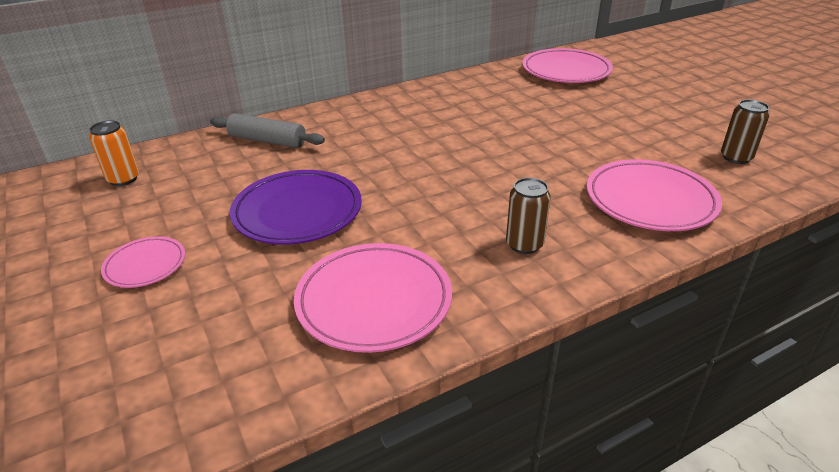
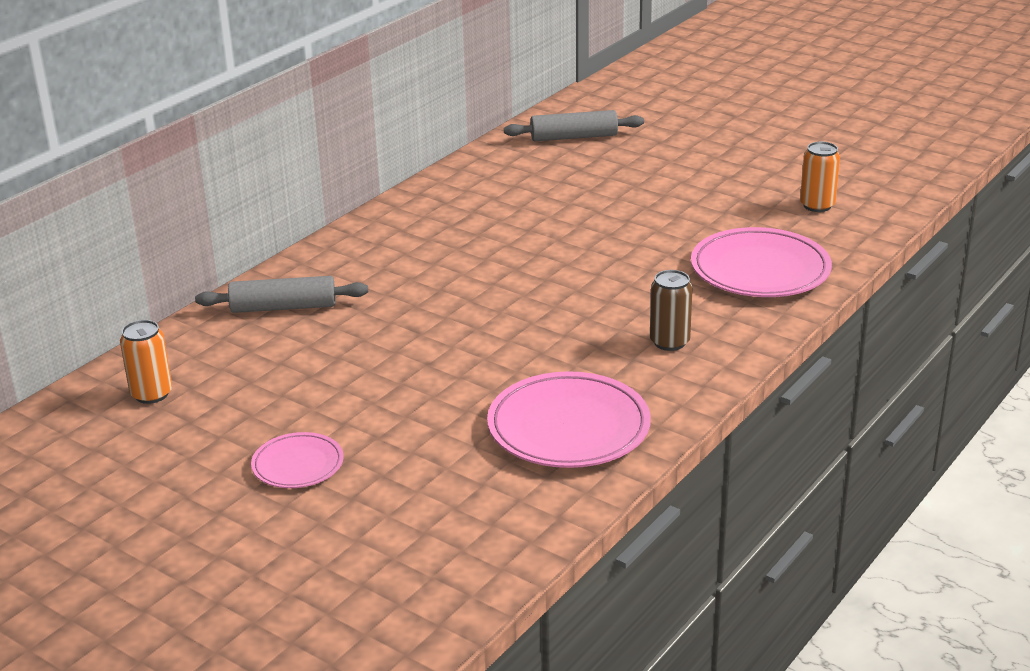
camera: 25 degrees left, 5 degrees down
purple plate [230,170,362,245] -> none
pink plate [522,48,613,83] -> grey rolling pin [504,110,644,141]
brown can [721,100,770,164] -> orange can [800,142,840,212]

